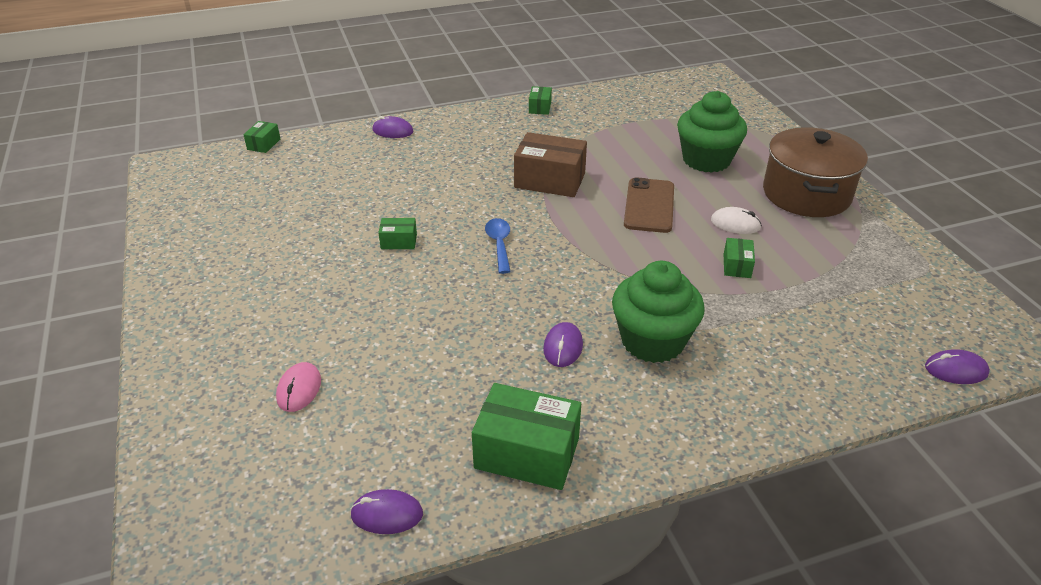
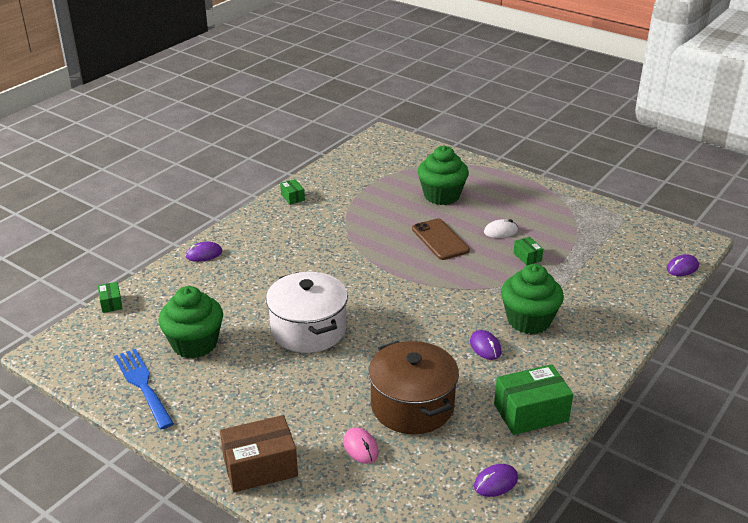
camera: 35 degrees left, 5 degrees down
green box [378,218,417,249] -> white pot [266,272,348,353]
blue spoon [485,218,511,274] -> none
brown box [514,132,587,197] -> brown box moved to [220,415,298,492]
brown pot [763,127,868,217] -> brown pot moved to [368,341,459,434]
none -> blue fork [114,349,174,430]
none -> green cupcake [158,286,223,359]

